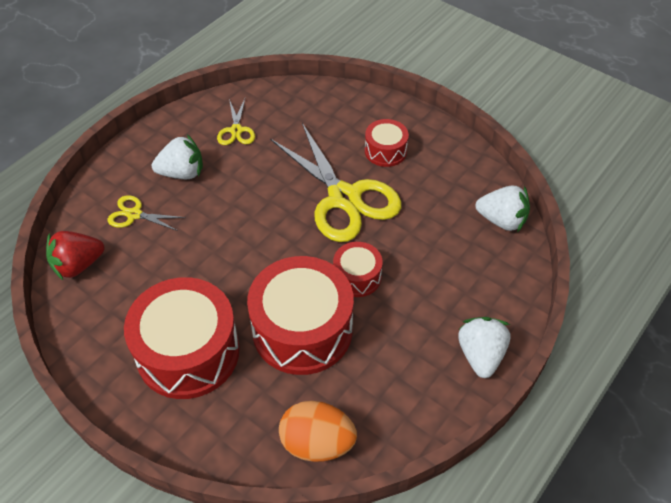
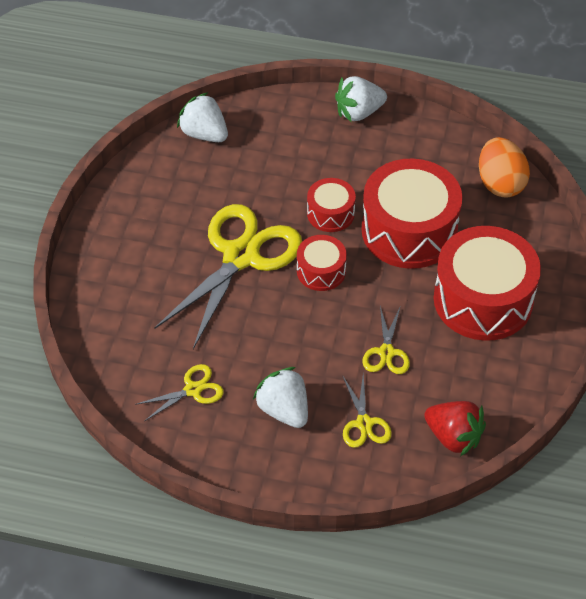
camera: 115 degrees left, 0 degrees up
red drum [365,119,409,167] -> red drum moved to [297,235,347,291]
white strawberry [475,186,530,232] -> white strawberry turned 45 degrees counterclockwise [177,92,228,142]
none -> yellow scissors [362,306,410,374]

